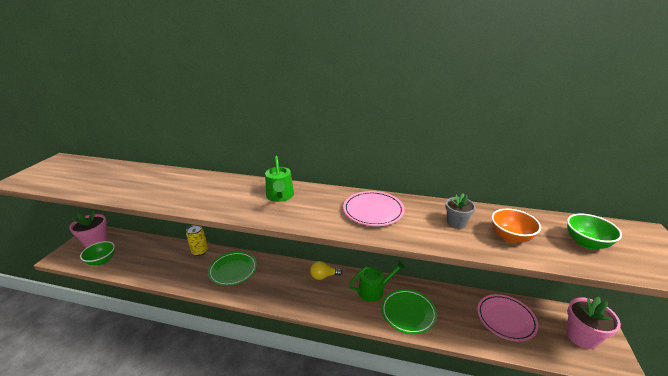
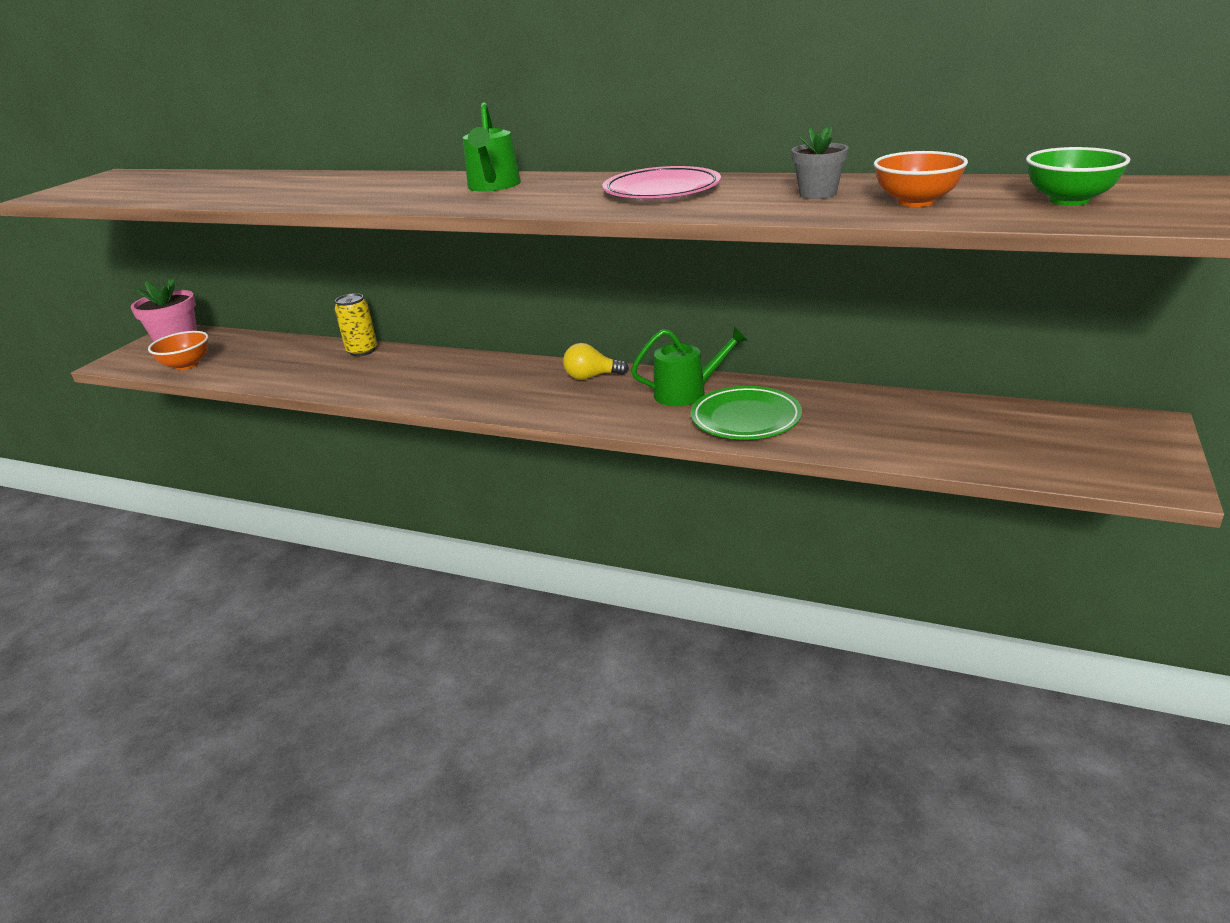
camera: 10 degrees right, 0 degrees up
green bowl [80,241,115,265] -> orange bowl [148,331,209,370]
green plate [208,252,257,286] -> none
pink plate [477,294,538,341] -> none
pink flower pot [566,296,621,349] -> none

